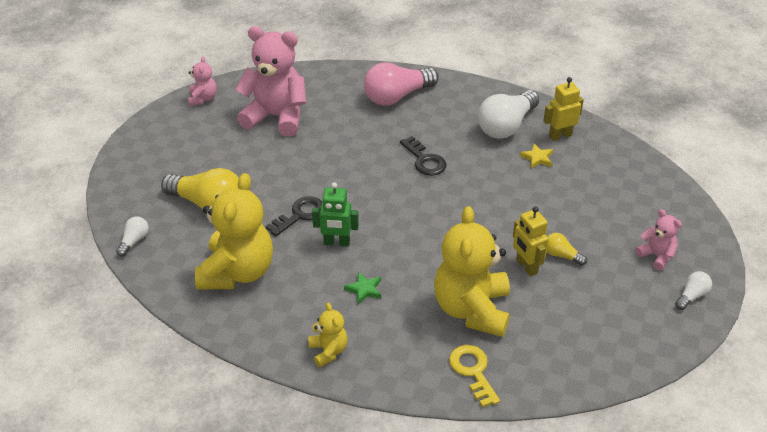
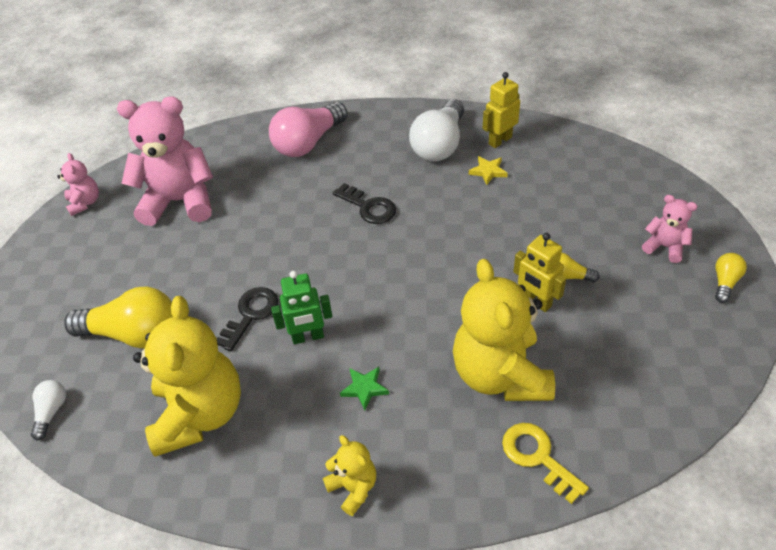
camera: 15 degrees left, 5 degrees up
white light bulb [675,271,712,310] -> yellow light bulb [715,253,747,303]

